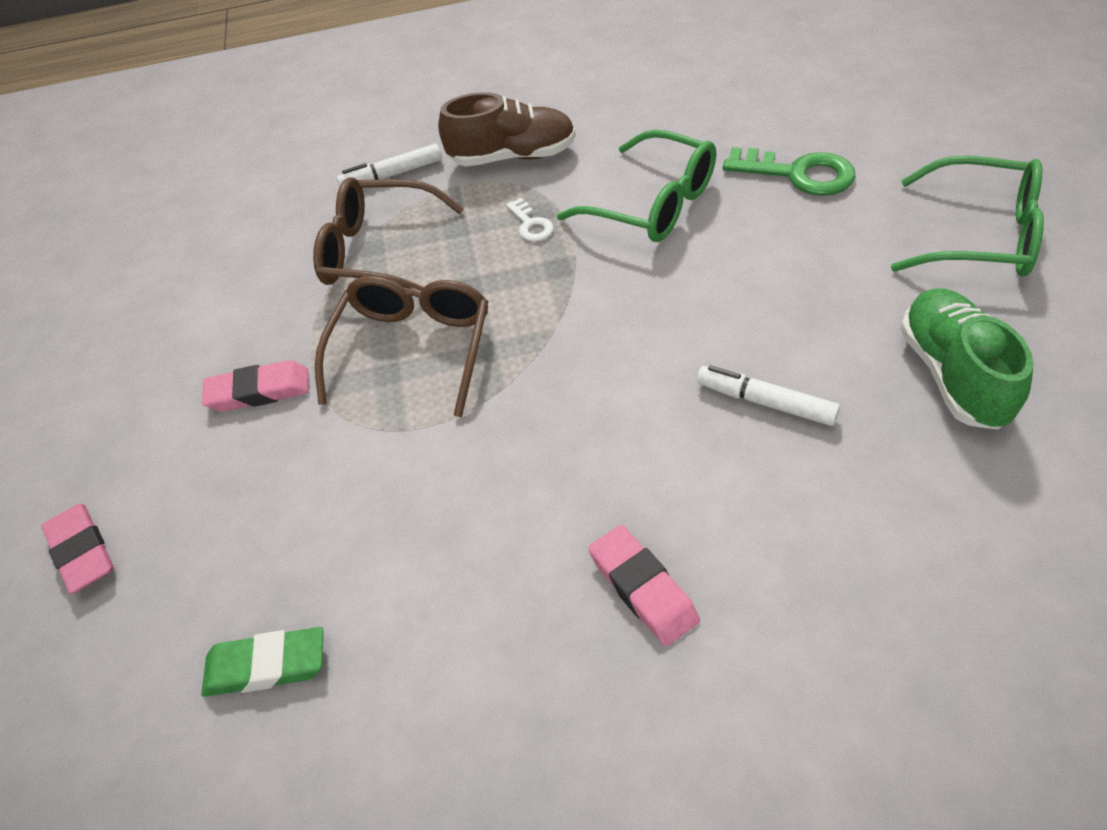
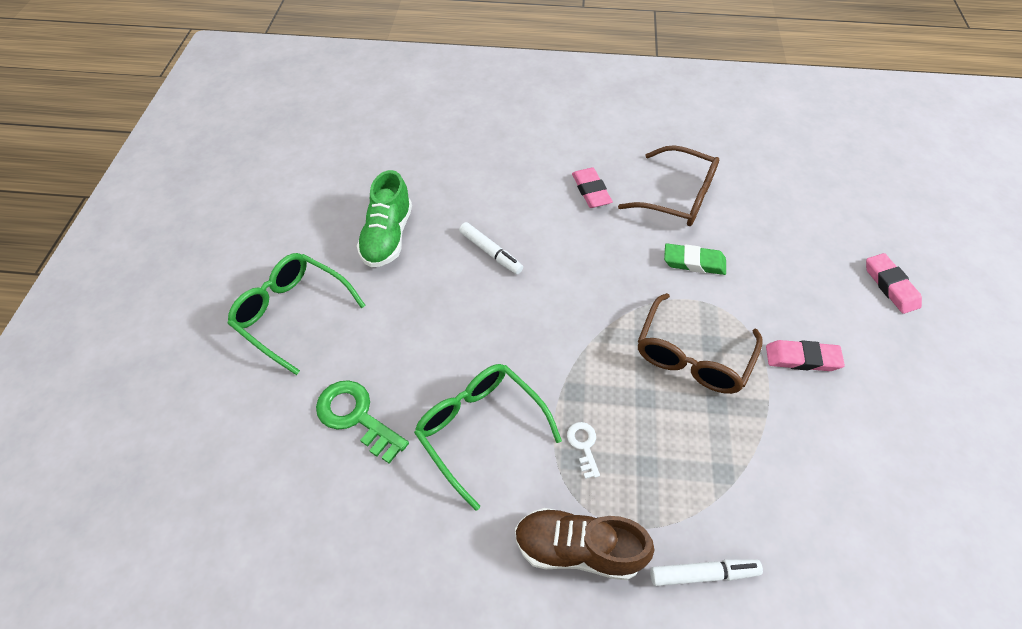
camera: 170 degrees left, 5 degrees up
green eraser [201,627,324,697] -> green eraser moved to [664,244,726,275]
brown glasses [313,177,464,290] -> brown glasses moved to [618,145,719,226]

